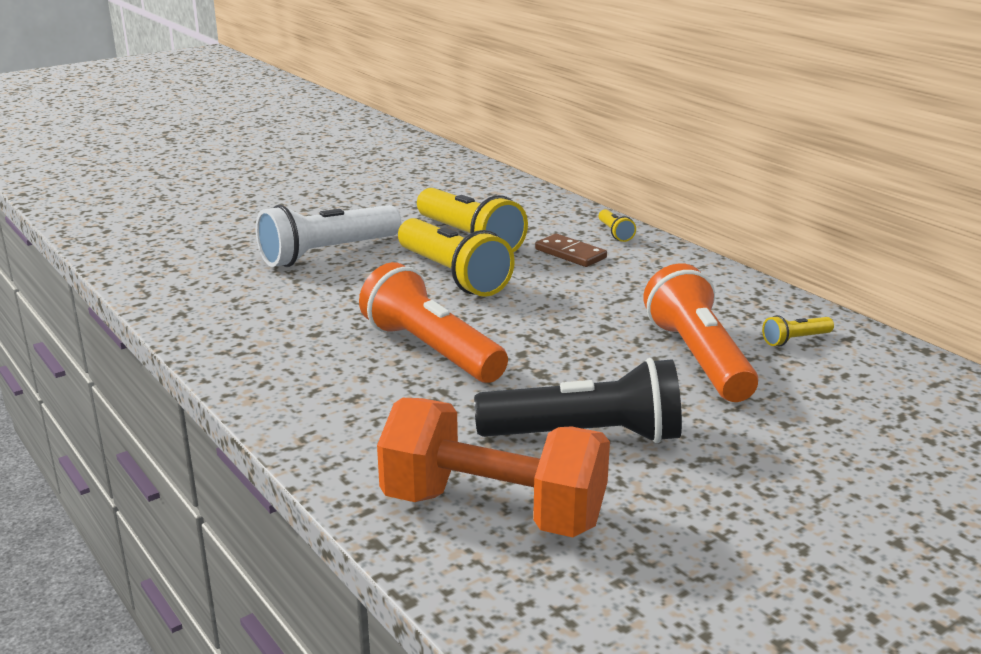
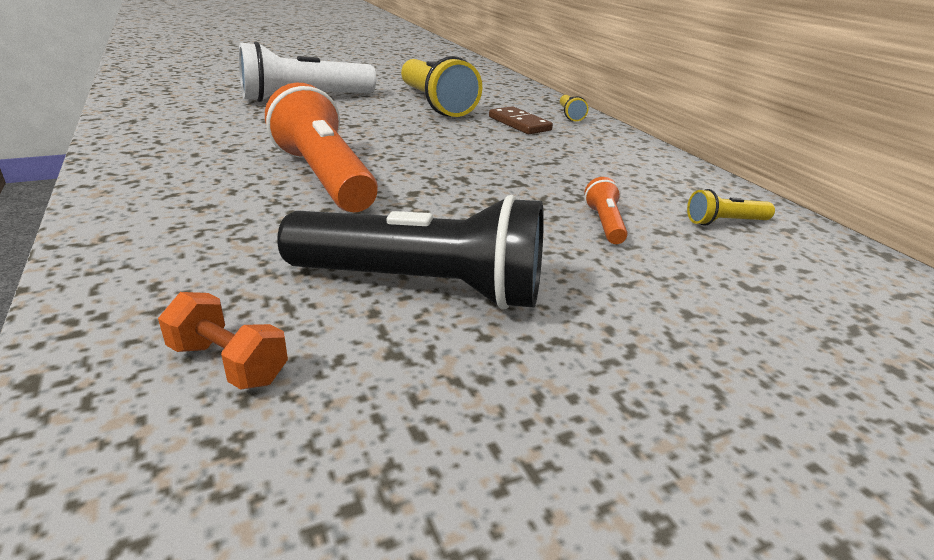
camera: 10 degrees right, 5 degrees up
orange dumbbell [377,398,610,537] -> orange dumbbell [158,292,288,389], size x0.41
yellow flashlight [398,218,515,297] -> none
orange flashlight [643,263,758,402] -> orange flashlight [584,177,628,244], size x0.43

